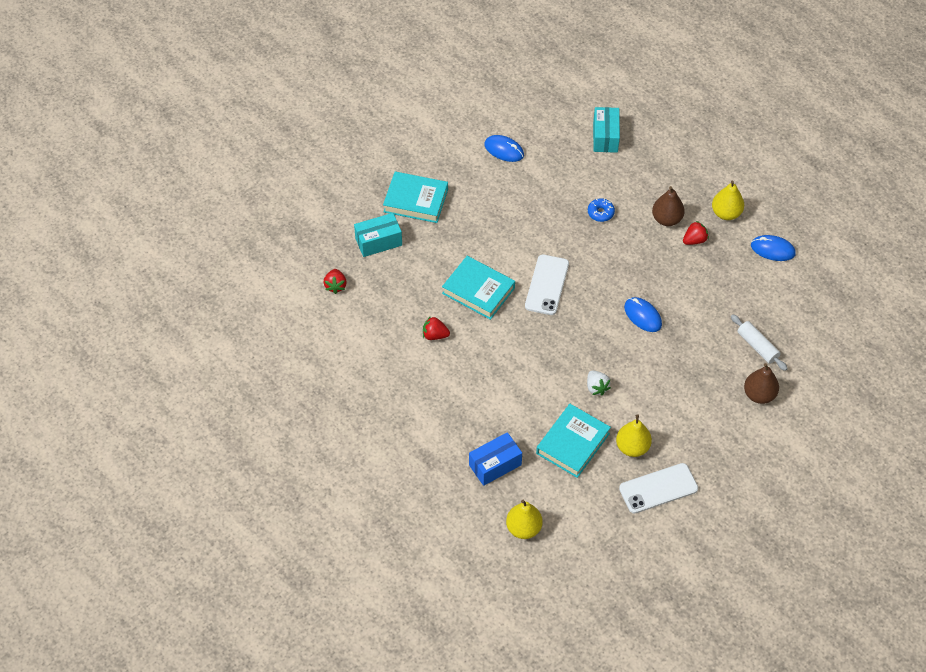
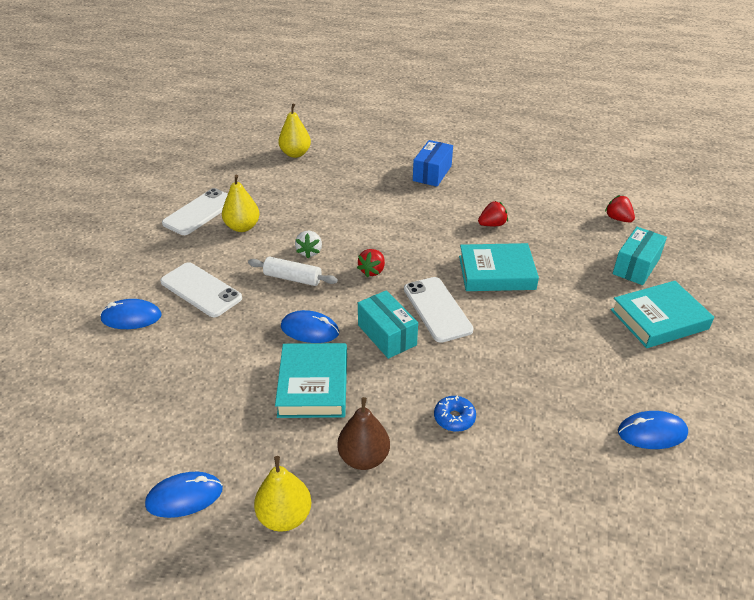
camera: 145 degrees right, 15 degrees down
blue box [469,432,522,486] -> blue box moved to [413,140,453,187]
turquoise book [536,404,611,478] -> turquoise book moved to [275,343,347,418]
white strawberry [587,371,611,396] -> white strawberry turned 120 degrees counterclockwise [295,231,322,258]
turquoise box [593,107,620,153] -> turquoise box moved to [358,290,418,359]
red strawberry [683,221,709,245] -> red strawberry moved to [357,249,385,277]
white rolling pin [731,314,788,371] -> white rolling pin moved to [248,257,338,286]
brown pear [744,363,779,404] -> blue mouse [100,299,162,329]
none -> white phone [160,262,242,317]

